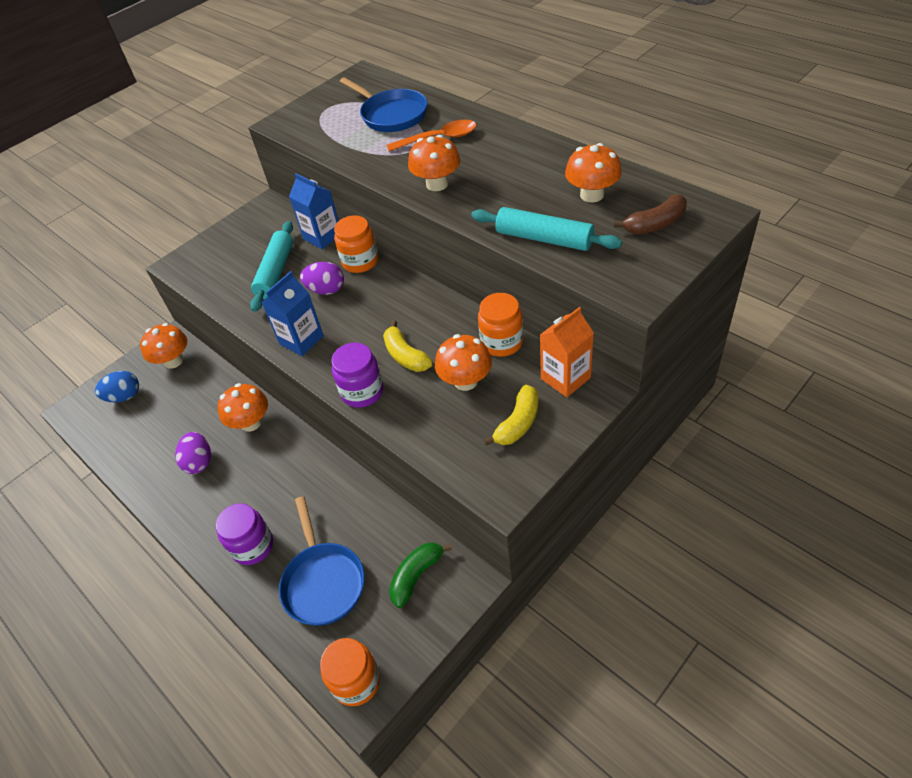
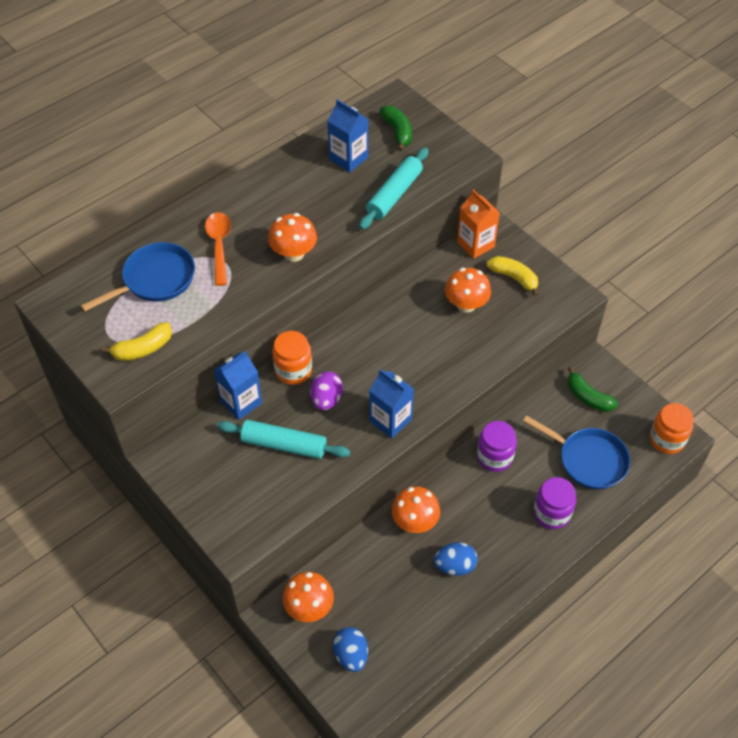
camera: 90 degrees left, 5 degrees up
purple egg [175,432,211,474] -> blue egg [434,542,478,576]
blue pan [279,496,364,626] -> blue pan turned 45 degrees clockwise [523,415,630,489]
purple jar [331,343,383,408] -> purple jar moved to [477,421,517,472]
yellow banana [383,320,433,372] -> yellow banana moved to [102,322,172,361]
orange jar [478,293,523,357] -> none
orange mushroom [565,143,622,203] -> blue carton [327,99,368,172]
brown banana [614,194,687,234] -> green banana [379,105,412,151]

